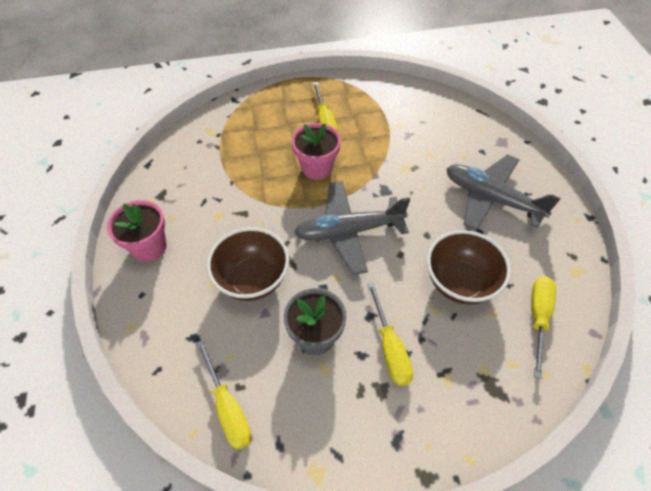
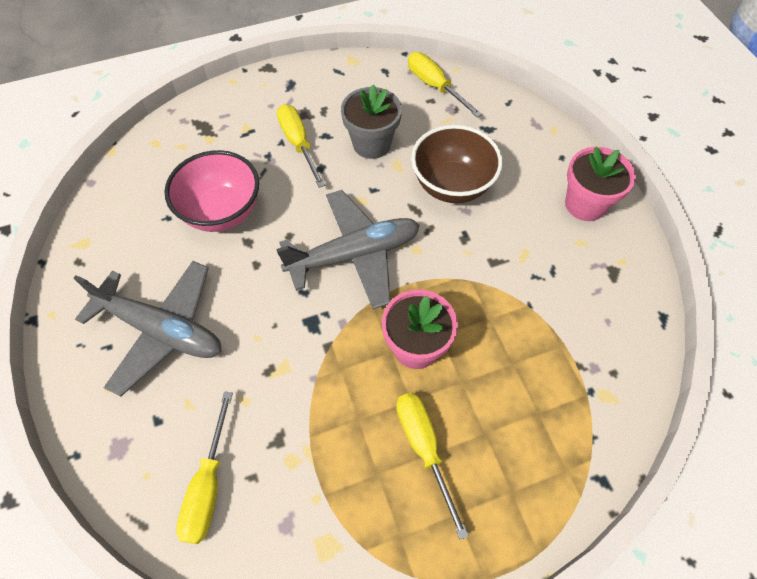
camera: 170 degrees right, 5 degrees up
brown bowl [427,230,511,305] -> pink bowl [164,150,259,232]
yellow screwdriver [531,276,556,379] -> yellow screwdriver moved to [176,391,233,544]

